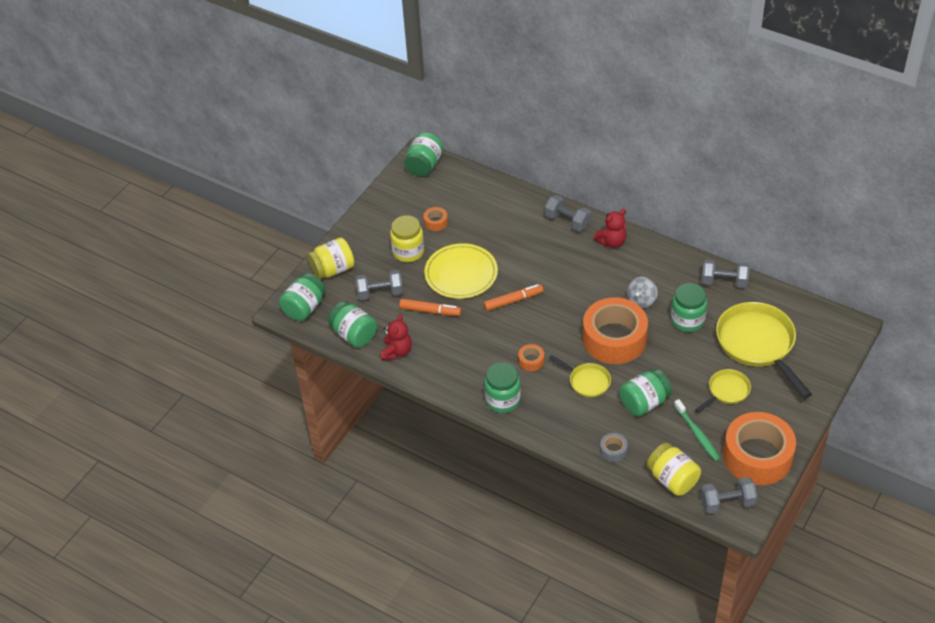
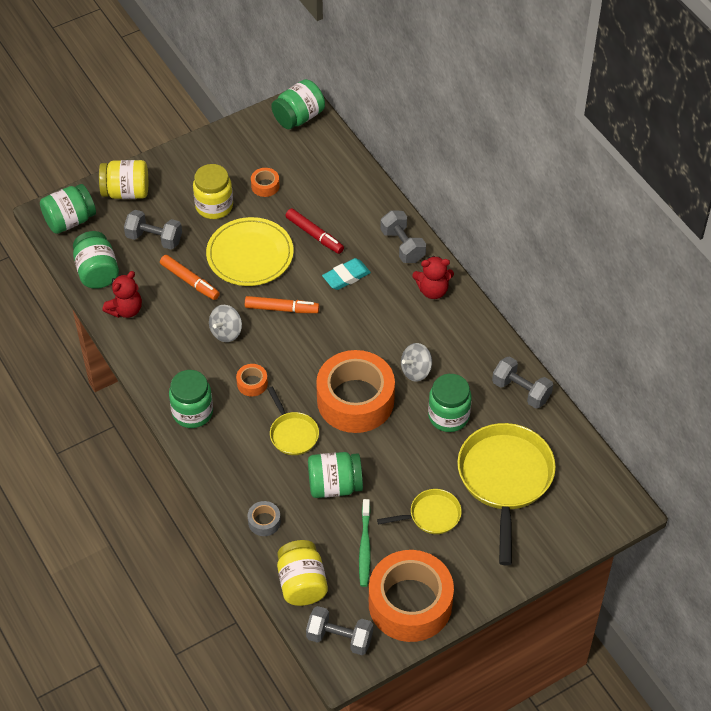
camera: 25 degrees right, 5 degrees up
none -> grey spinning top [209,305,242,342]
none -> red marker [285,208,344,254]
none -> turquoise eraser [322,258,371,290]

